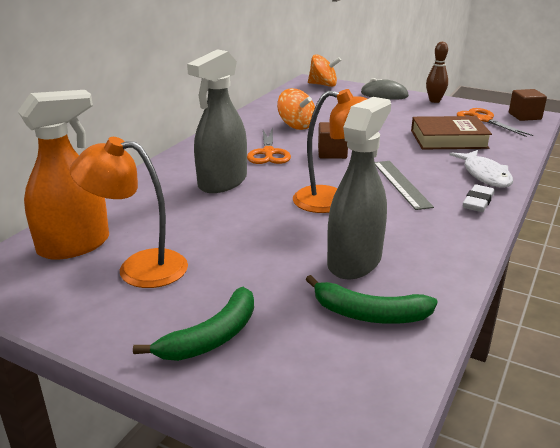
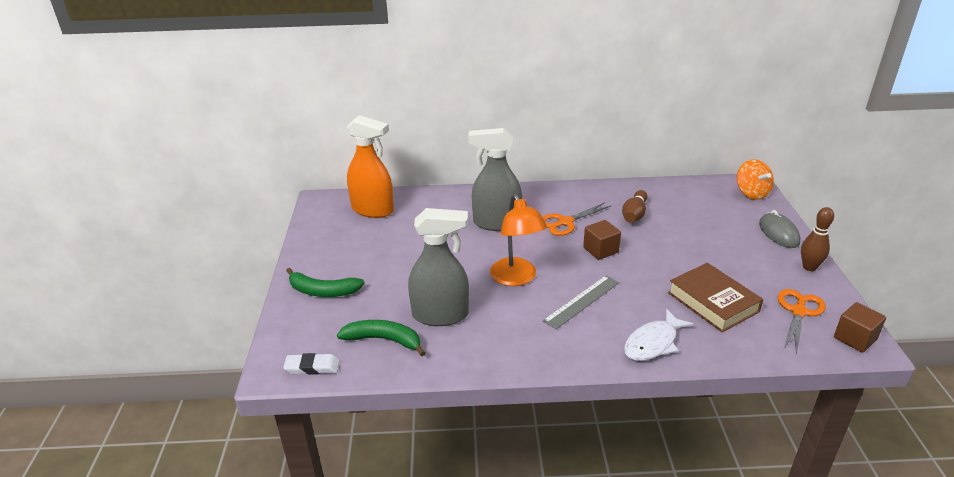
camera: 60 degrees right, 5 degrees up
orange lamp [70,137,188,288] -> none
orange spinning top [277,88,315,130] -> brown bowling pin [622,190,647,223]
green banana [306,275,438,324] -> green banana turned 120 degrees clockwise [337,320,426,356]
white eraser [463,184,495,212] -> white eraser moved to [283,353,340,375]

